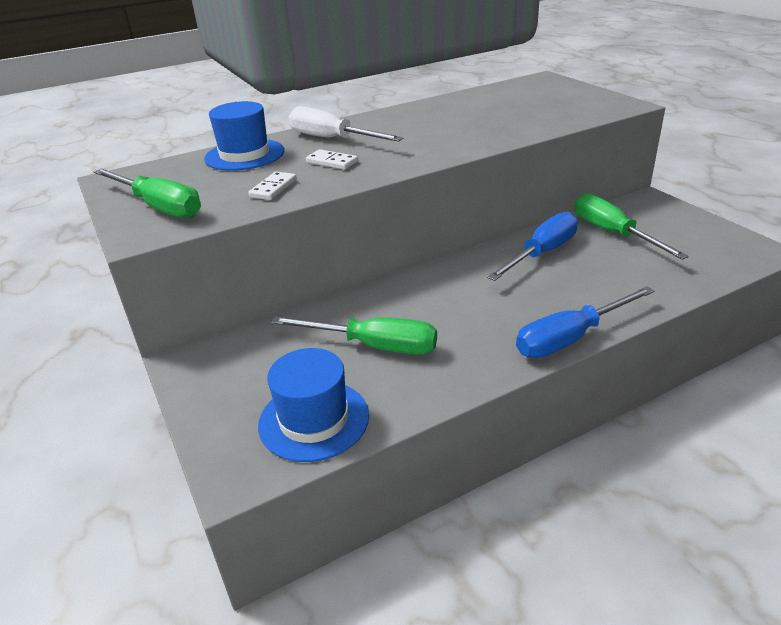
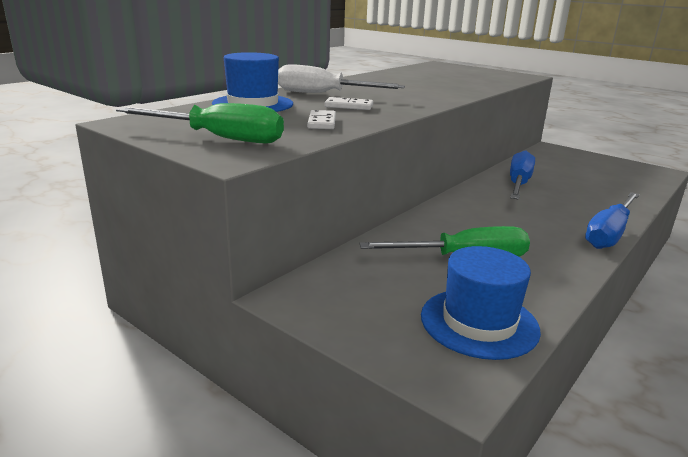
camera: 25 degrees left, 10 degrees down
green screwdriver [574,193,689,260] -> none

